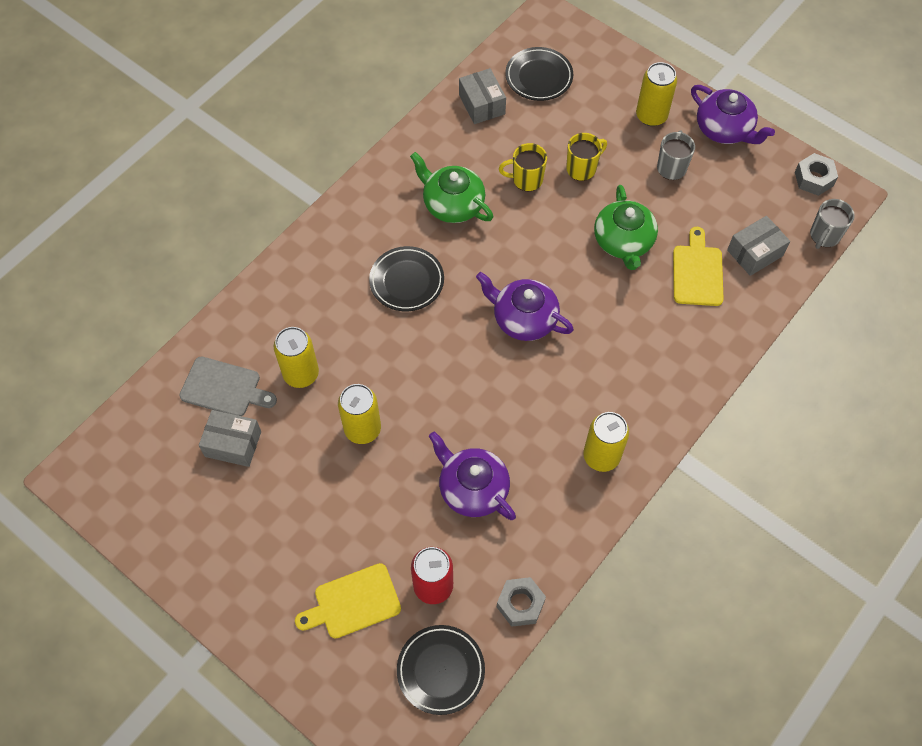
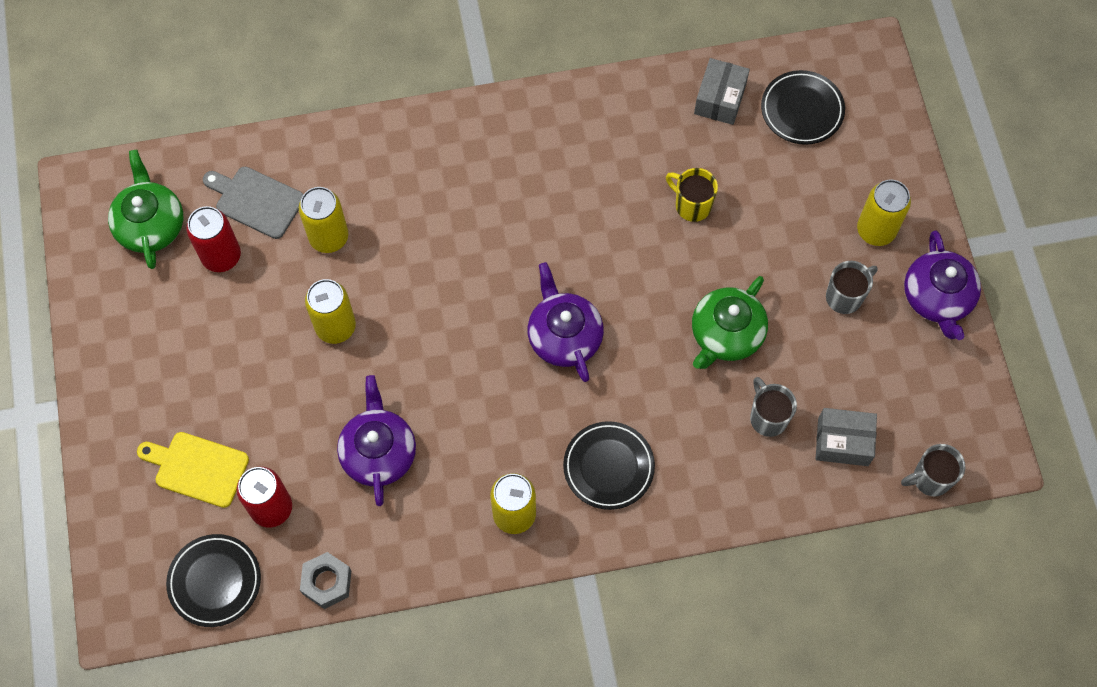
camera: 40 degrees right, 5 degrees up
grey cutting board [179,357,277,416] -> grey cutting board turned 150 degrees clockwise [203,167,303,239]
grey box [199,410,261,467] -> red can [186,206,241,272]
black plate [369,246,444,311] -> black plate moved to [563,421,655,510]
green teapot [410,152,493,223] -> green teapot moved to [108,150,183,269]
yellow mug [566,133,607,181] -> none
yellow cutting board [673,227,724,306] -> grey mug [750,377,797,437]
grey nut [795,153,838,196] -> none

